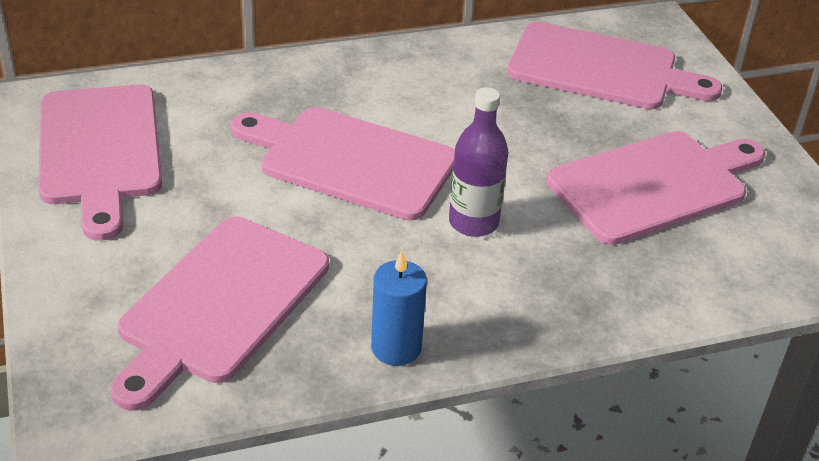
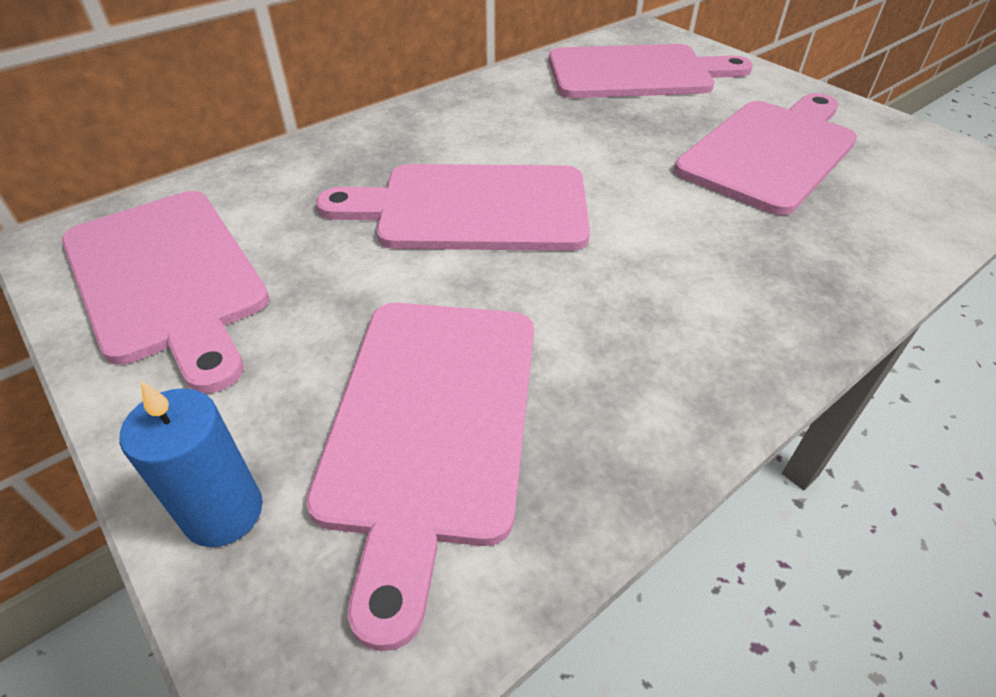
camera: 20 degrees left, 5 degrees up
blue candle [371,251,427,366] -> blue candle moved to [120,381,263,547]
purple bottle [449,87,508,237] -> none

